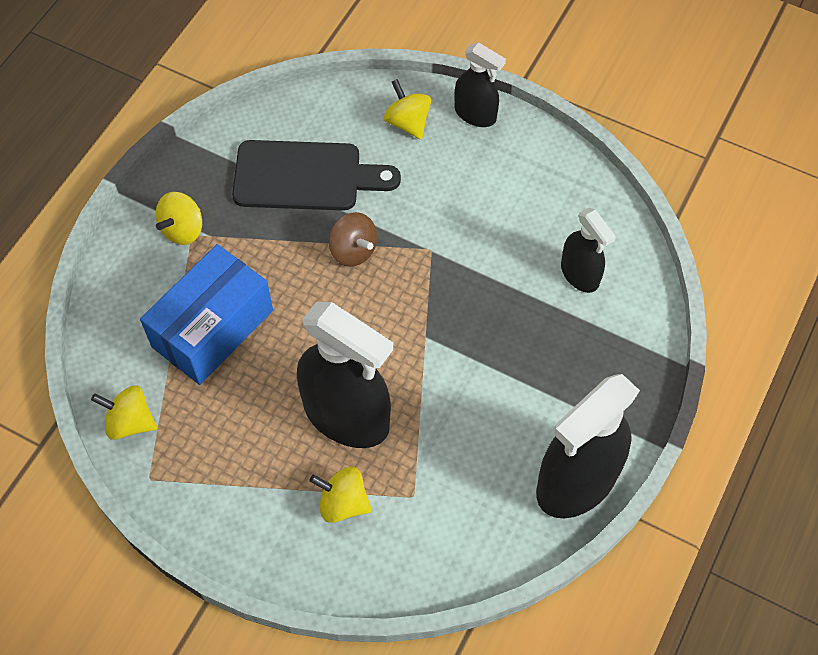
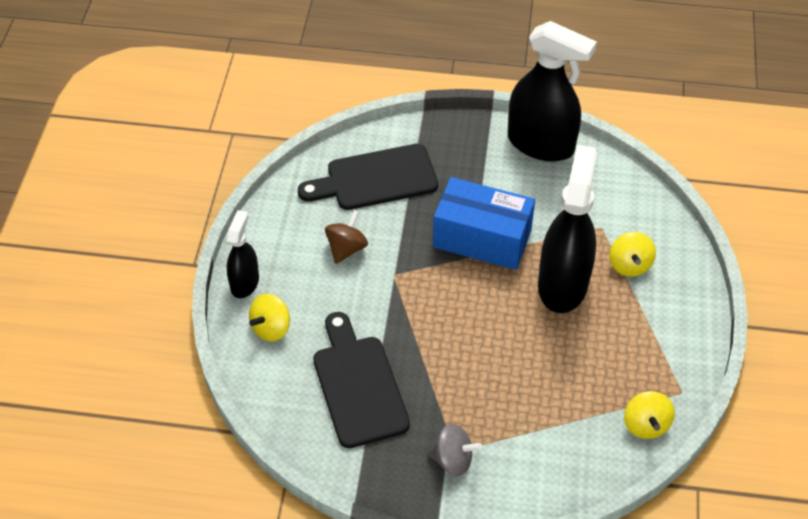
camera: 110 degrees left, 10 degrees down
blue box [140,244,273,385] -> blue box moved to [433,177,535,270]
yellow spinning top [156,192,202,245] -> grey spinning top [428,424,482,476]
brown spinning top [329,212,377,267] -> brown spinning top moved to [325,210,368,264]
black spray bottle [561,208,616,293] -> black cutting board [298,144,438,210]

